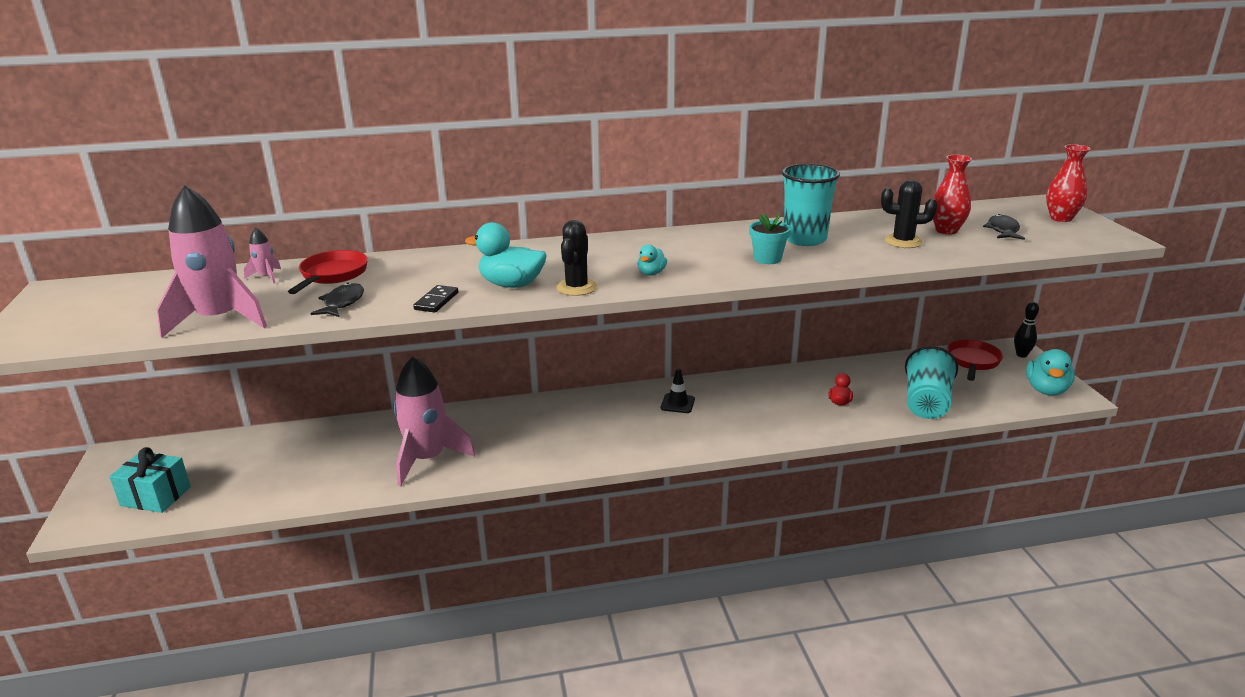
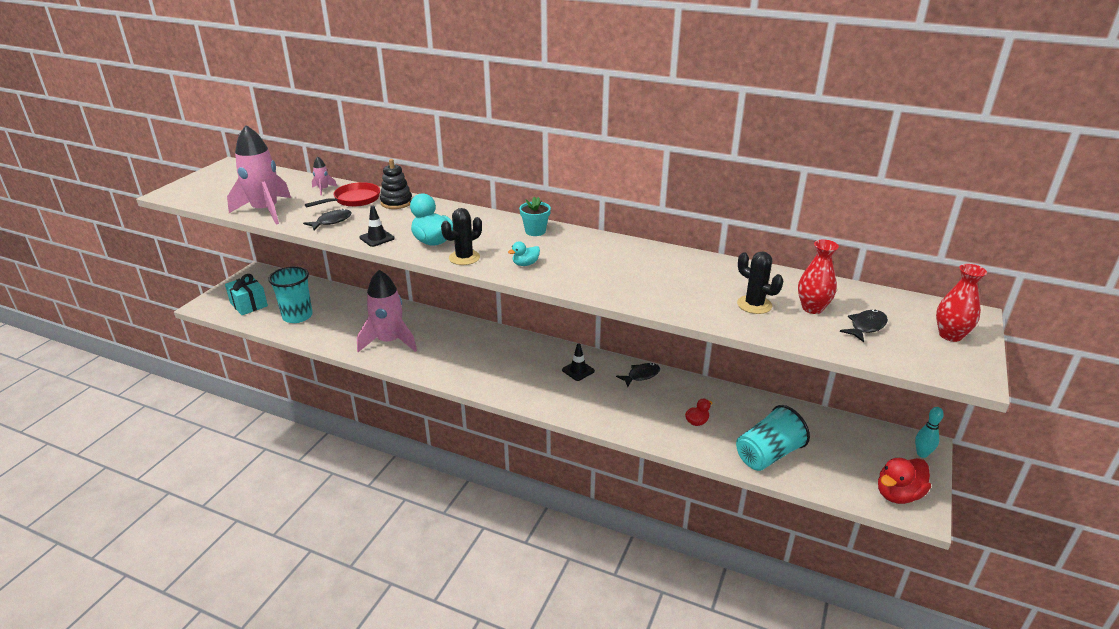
camera: 35 degrees right, 5 degrees up
black domino [413,285,458,313] -> black traffic cone [360,206,395,247]
turquoise flower pot [749,214,791,264] -> turquoise flower pot moved to [519,197,551,236]
turquoise cup [782,164,840,246] -> turquoise cup moved to [268,266,313,323]
red pan [947,340,1003,381] -> none
black bowling pin [1014,302,1039,358] -> turquoise bowling pin [915,407,944,458]
turquoise duck [1026,349,1075,396] -> red duck [878,458,931,504]
none -> black stacking toy [380,159,412,209]
none -> black fish [616,363,660,387]

